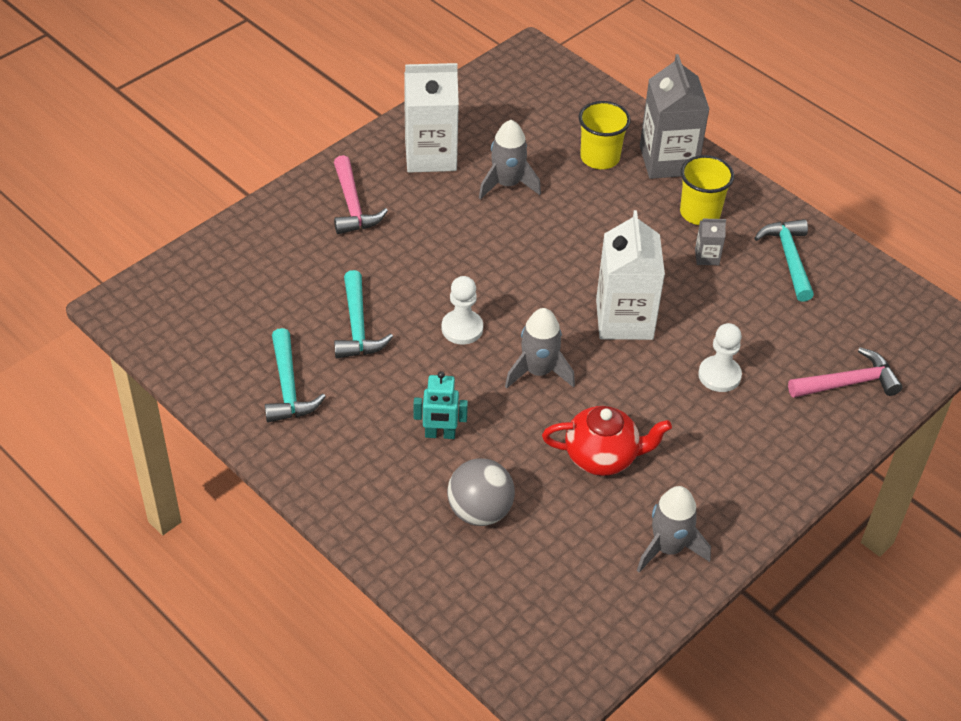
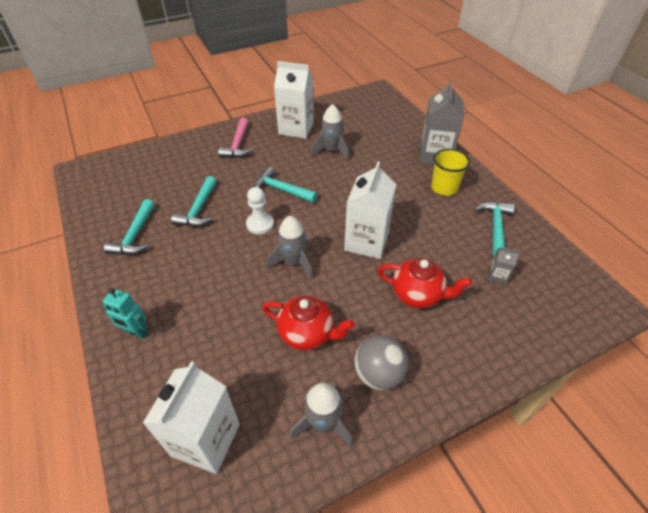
camera: 20 degrees right, 0 degrees up
turquoise robot [414,371,468,439] -> turquoise robot moved to [103,288,148,339]
grey ball [447,458,515,526] -> grey ball moved to [354,335,408,390]
yellow cup [579,101,631,169] -> none
grey carton [695,219,726,265] -> grey carton moved to [488,247,520,285]
white pawn [698,323,742,392] -> red teapot [377,258,472,308]
pink hammer [788,348,903,398] -> none
none -> white carton [143,361,240,474]
none -> turquoise hammer [254,167,317,203]

